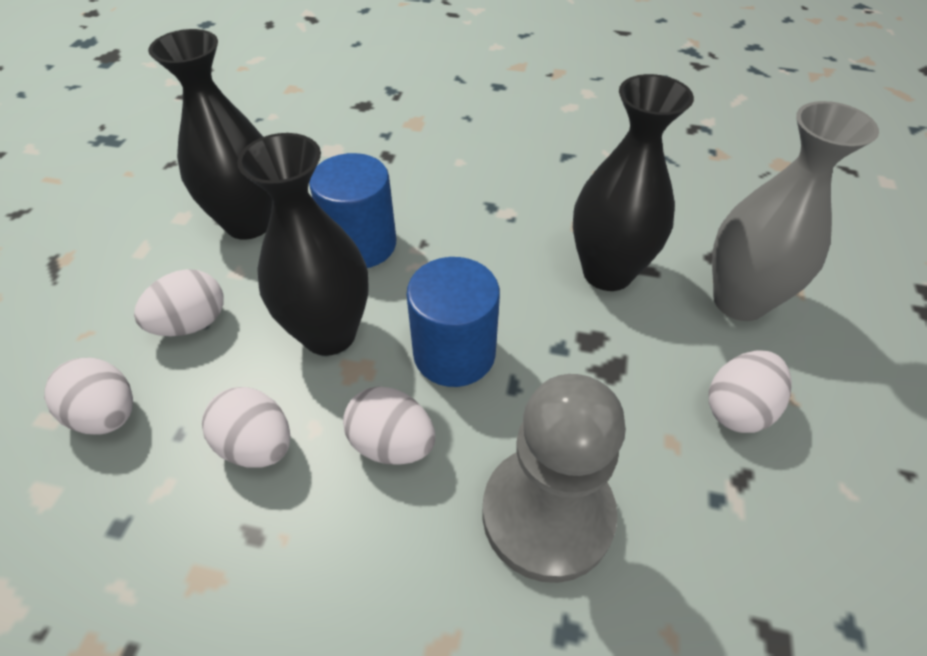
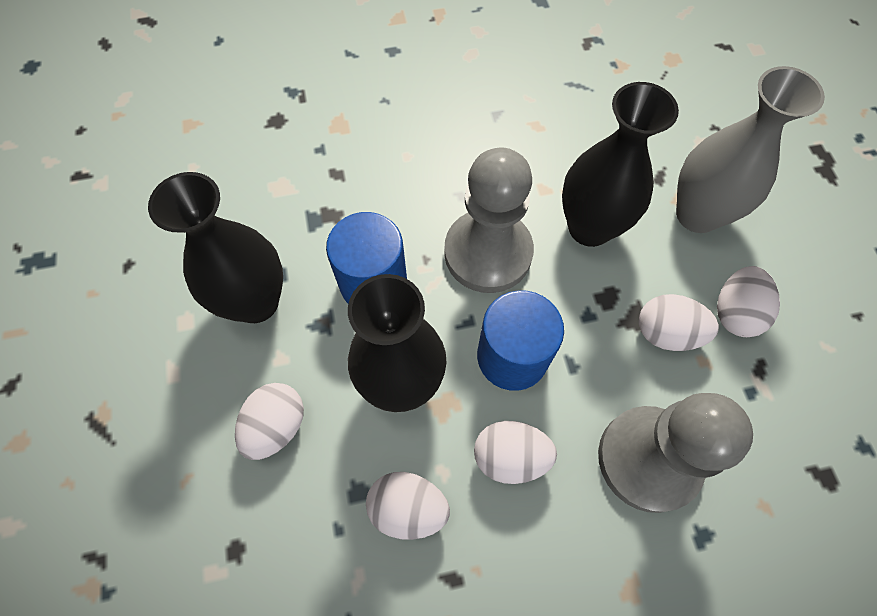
camera: 25 degrees left, 15 degrees up
white egg [44,357,133,435] -> white egg moved to [639,294,719,351]
none -> grey pawn [444,147,534,293]

